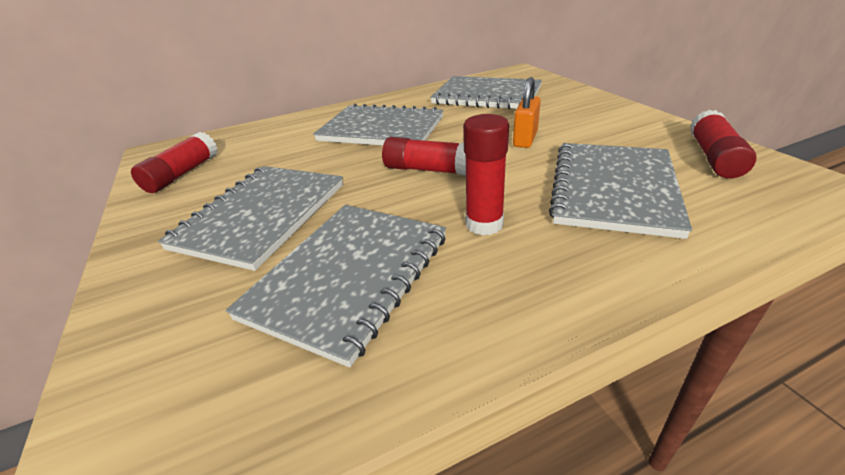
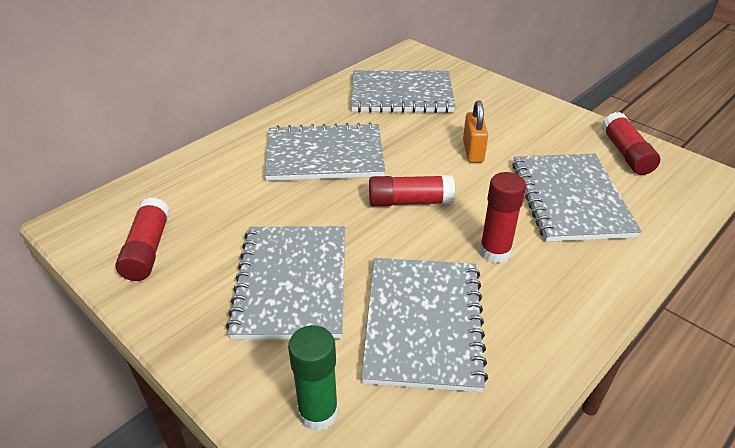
camera: 25 degrees left, 5 degrees up
none -> green glue stick [288,325,338,431]

